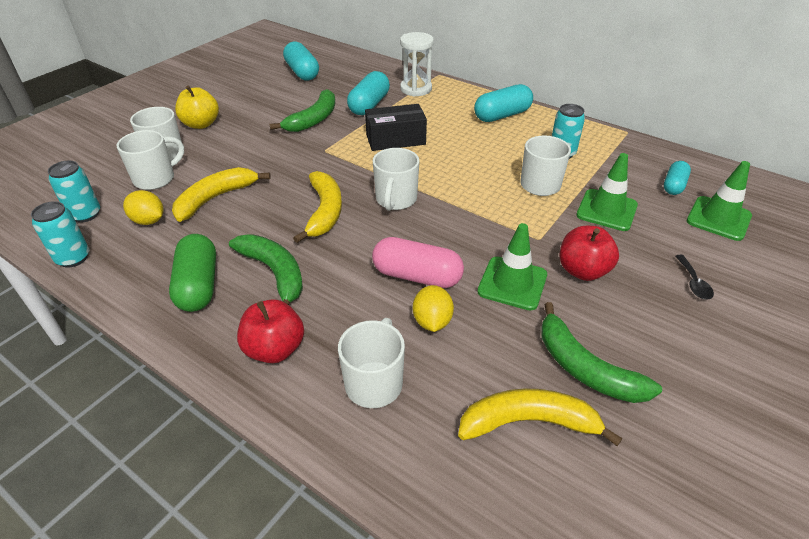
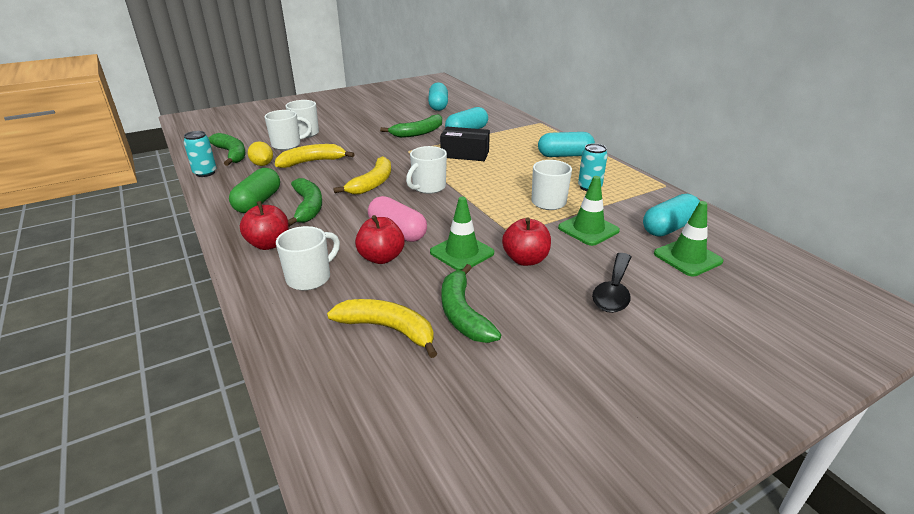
camera: 25 degrees right, 10 degrees down
turquoise can [48,161,100,223] -> green banana [208,133,246,166]
yellow apple [175,85,219,129] -> none
white hourglass [400,32,434,97] -> none
yellow lemon [413,285,454,332] -> red apple [355,215,405,264]
turquoise capsule [664,161,691,195] -> turquoise capsule [643,194,700,236], size x1.62
black spoon [675,255,714,300] -> black spoon [592,253,631,313], size x1.84

